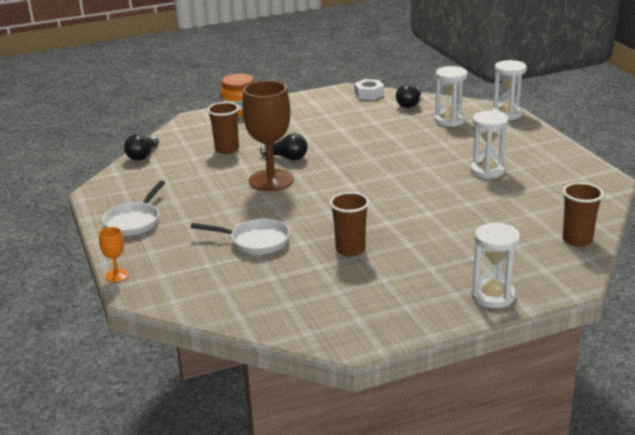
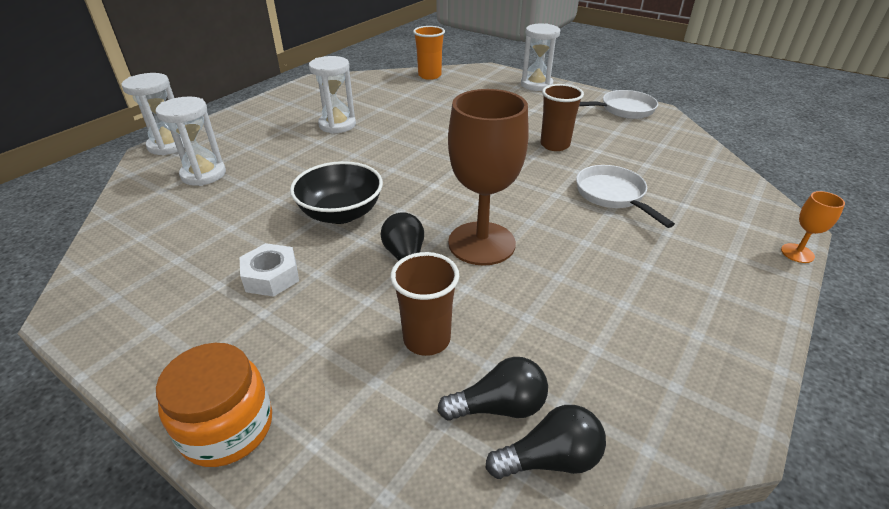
camera: 125 degrees left, 10 degrees up
white pan [102,181,165,236] -> white pan moved to [579,90,658,119]
white nut [354,79,384,100] -> white nut moved to [240,243,299,297]
black light bulb [396,84,421,108] -> black light bulb moved to [438,357,548,421]
brown cup [562,182,604,247] -> orange cup [413,26,445,80]
none -> black bowl [290,161,383,224]

